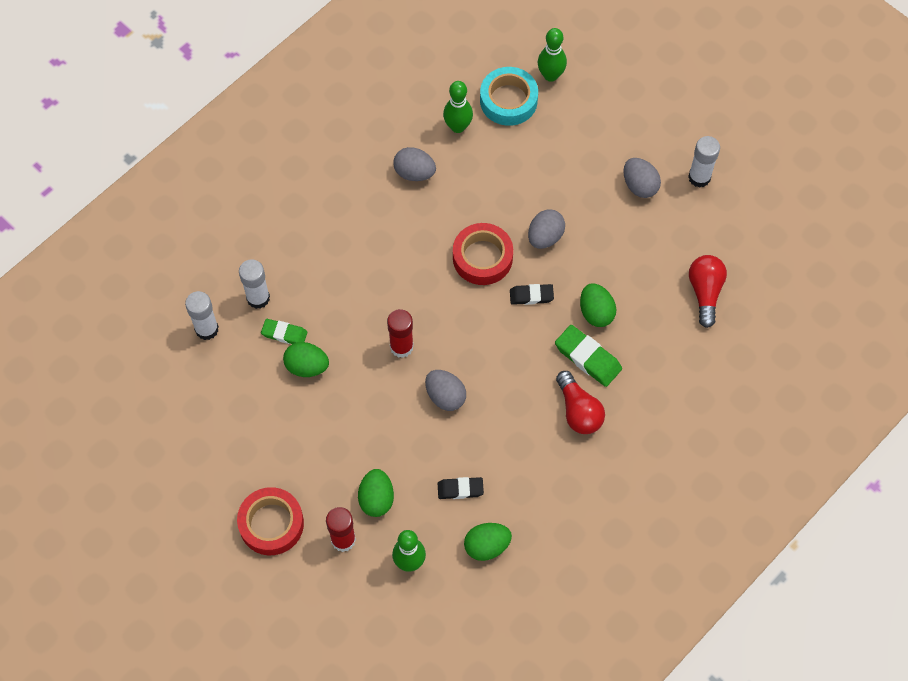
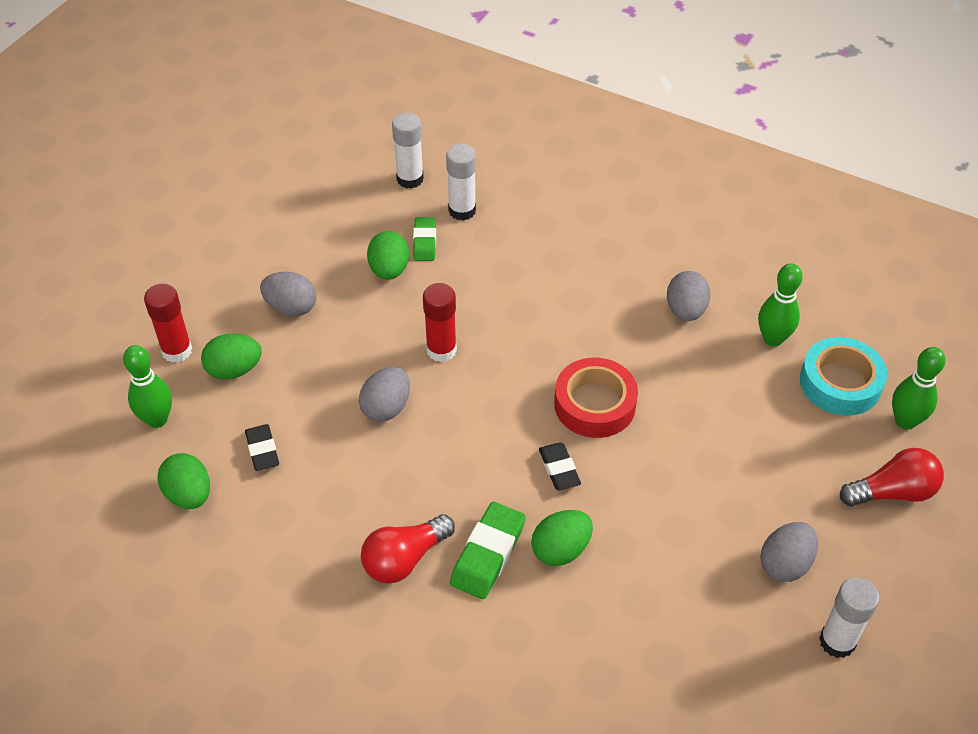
camera: 75 degrees right, 15 degrees down
red tape [237,487,304,555] -> none
grey egg [528,209,565,249] -> grey egg moved to [260,272,316,317]
red light bulb [689,255,727,328] -> red light bulb moved to [840,448,944,506]

